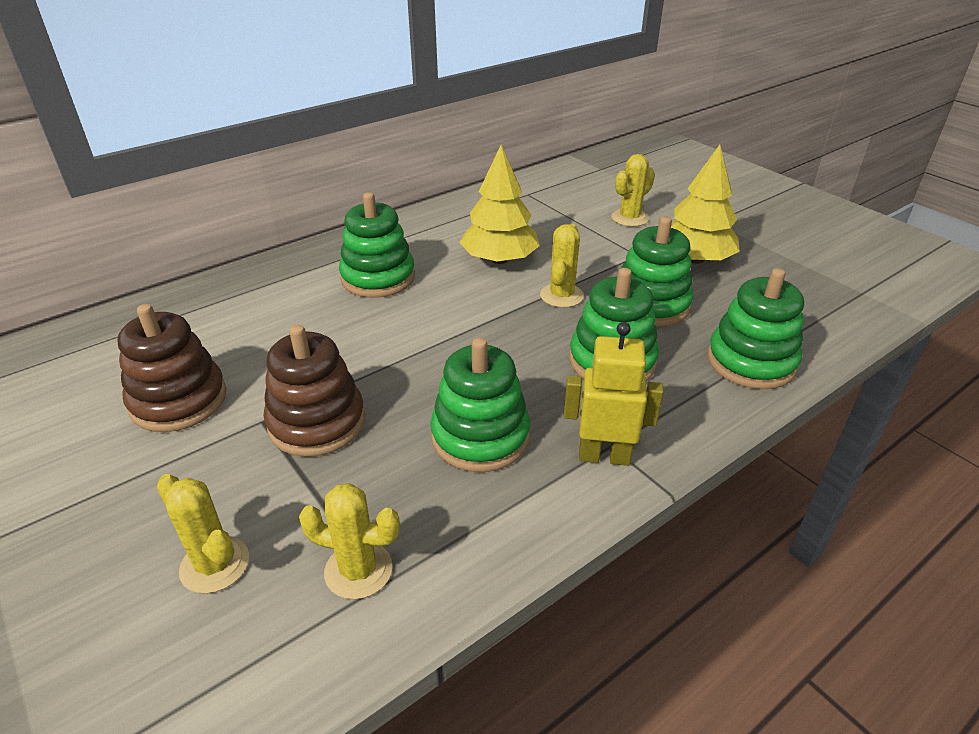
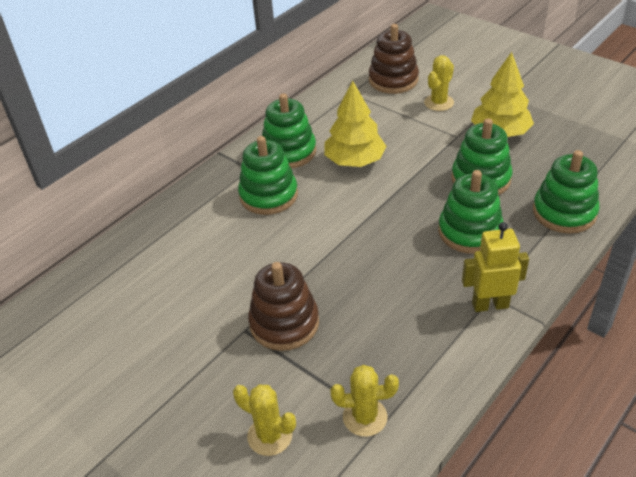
camera: 10 degrees left, 5 degrees up
brown stacking toy [117,304,227,432] -> brown stacking toy moved to [369,24,419,94]
green stacking toy [430,338,530,472] -> green stacking toy moved to [262,93,316,169]
yellow cactus [540,224,584,308] -> none

